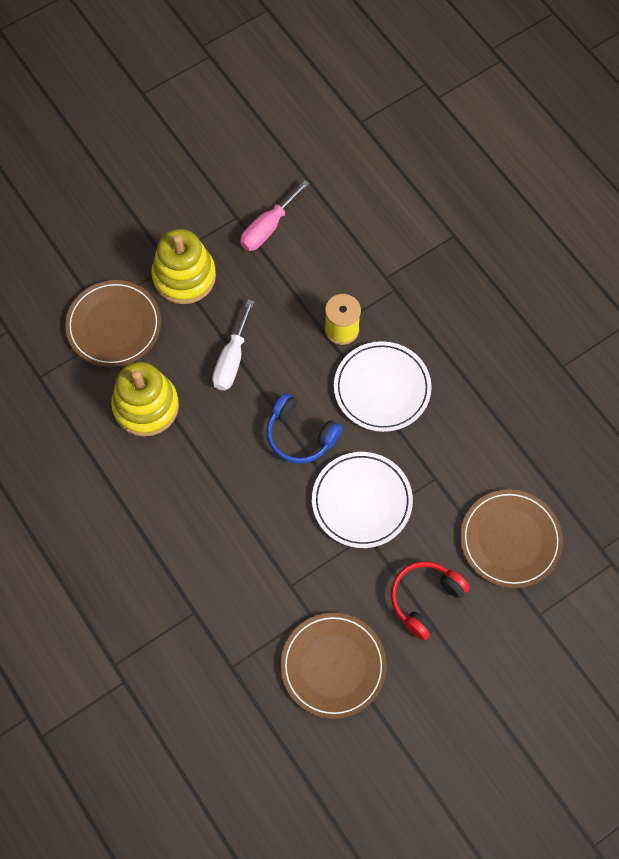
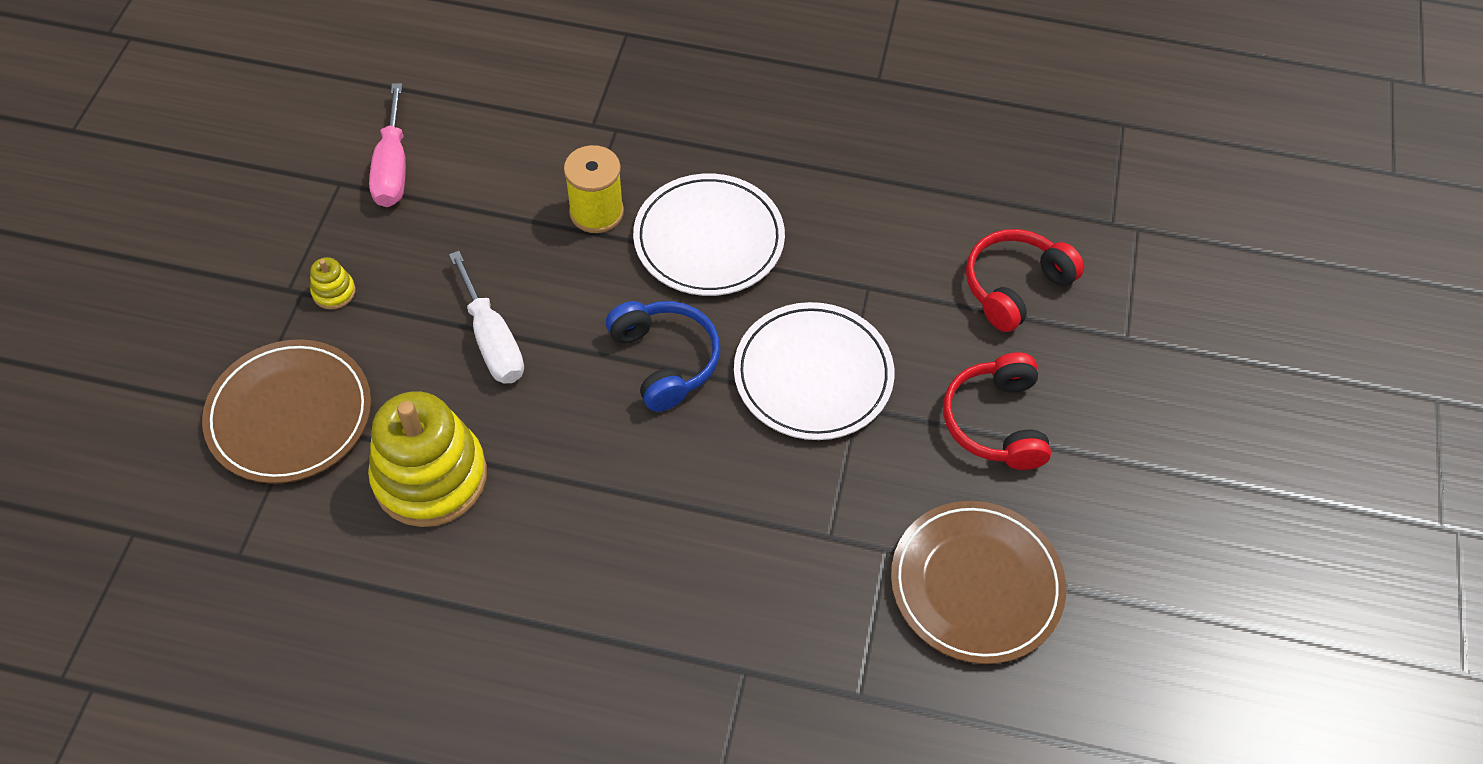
camera: 45 degrees left, 10 degrees down
yellow stacking toy [151,229,216,304] -> yellow stacking toy [310,257,356,310], size x0.41
blue headphones [266,393,342,464] -> blue headphones turned 105 degrees counterclockwise [606,301,720,412]
brown plate [460,489,563,588] -> red headphones [966,229,1084,332]

